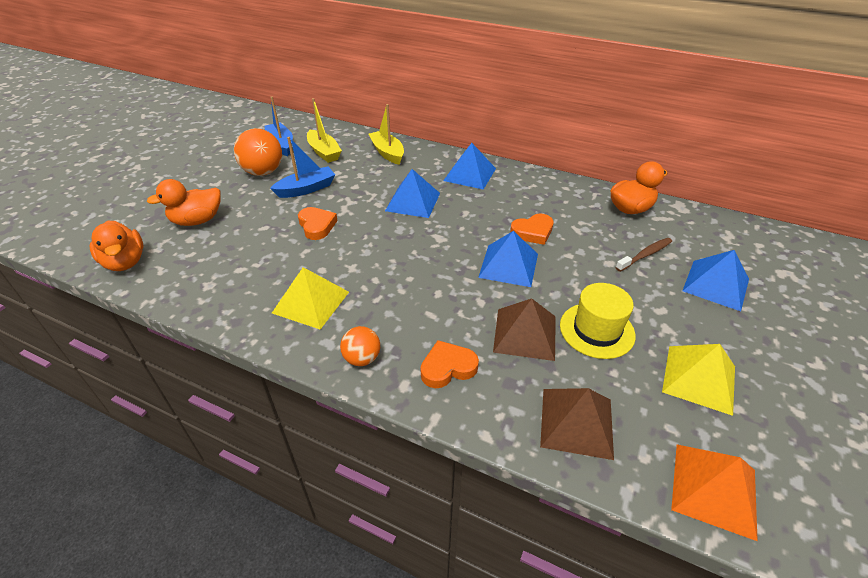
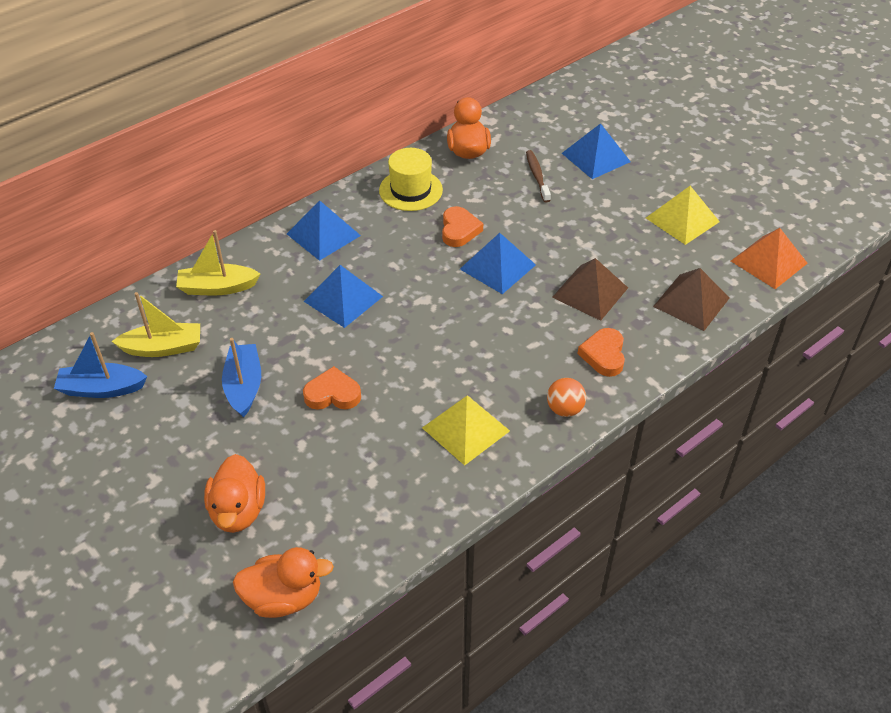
camera: 65 degrees left, 5 degrees up
orange ball [234,128,282,176] -> none
yellow hat [560,283,636,359] -> yellow hat moved to [379,148,443,211]

